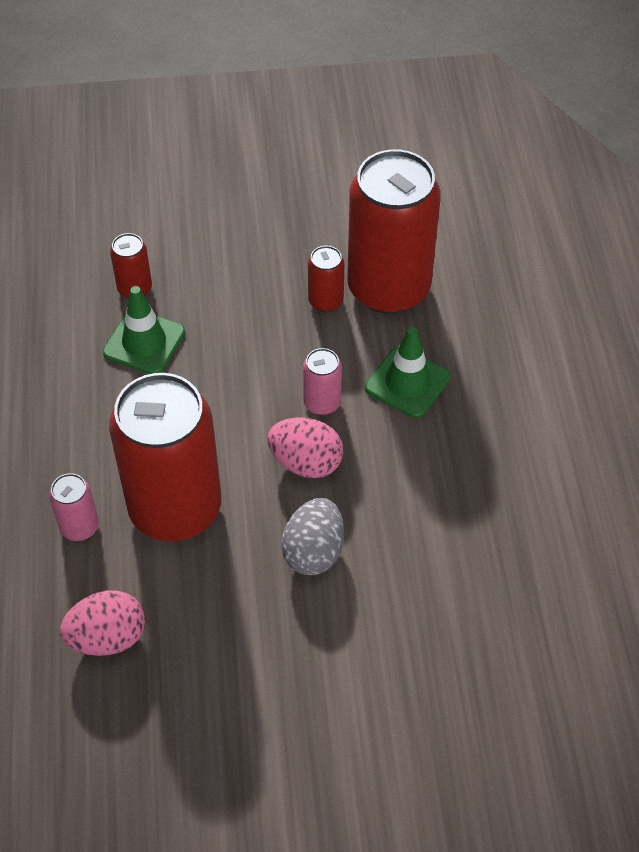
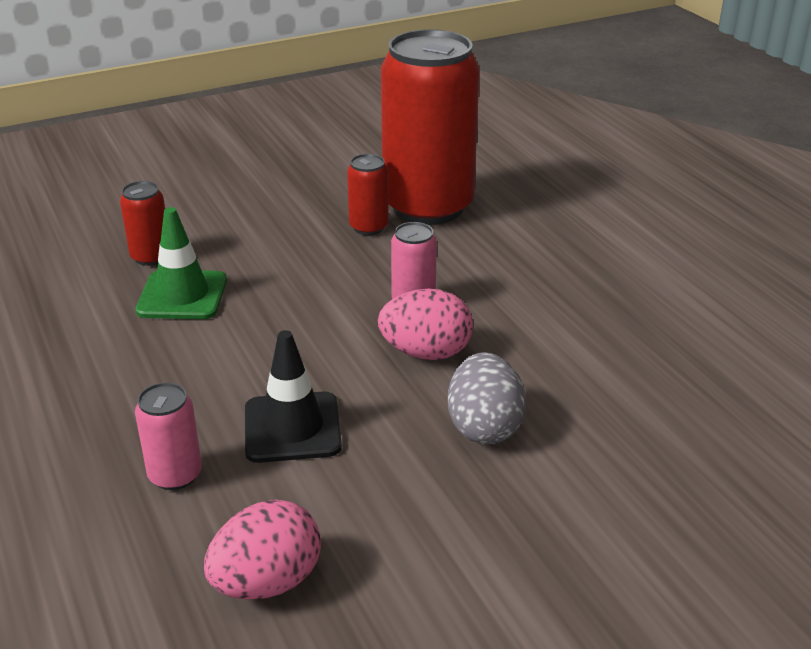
camera: 20 degrees left, 20 degrees down
red can [109,373,221,541] -> black traffic cone [245,330,342,463]
green traffic cone [365,327,451,418] -> none

